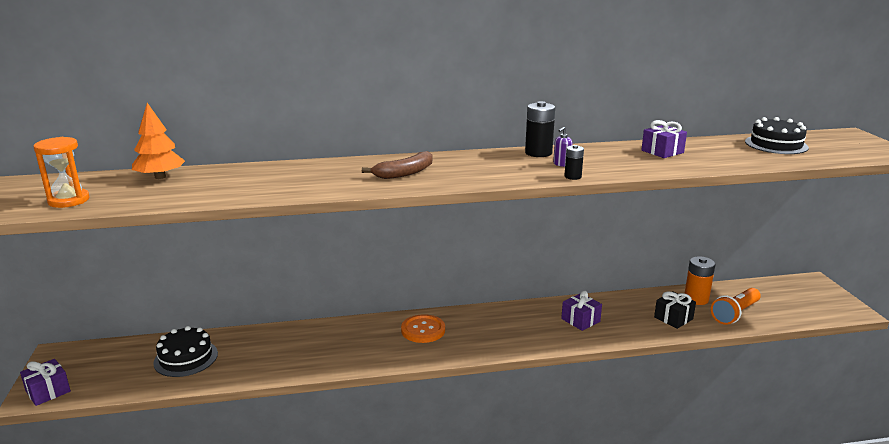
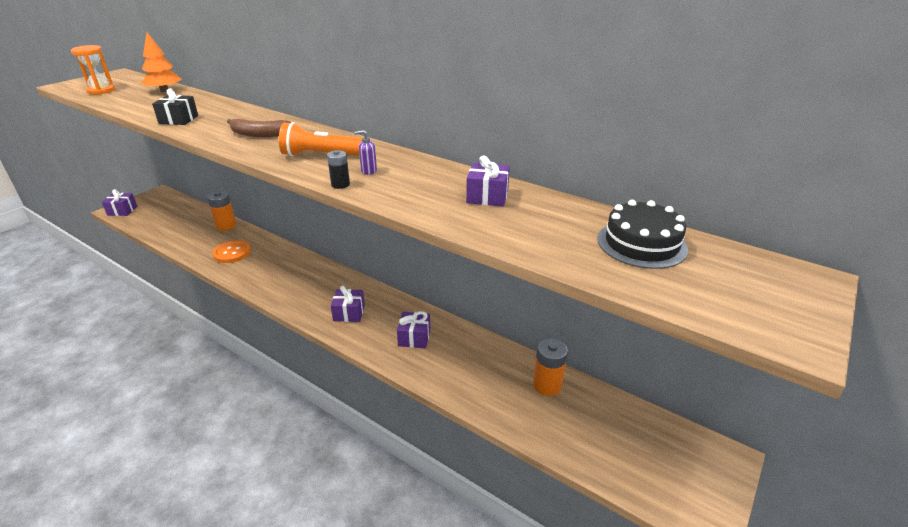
camera: 45 degrees right, 10 degrees up
black cake [153,326,218,377] -> none
orange button [401,314,445,343] -> orange button moved to [212,240,251,263]
black battery [525,101,555,157] -> none
black gift [654,291,696,329] -> black gift moved to [152,88,198,125]
orange flashlight [711,288,761,325] -> orange flashlight moved to [279,122,362,156]
none -> orange battery [207,191,236,231]
none -> purple gift [331,286,365,322]

